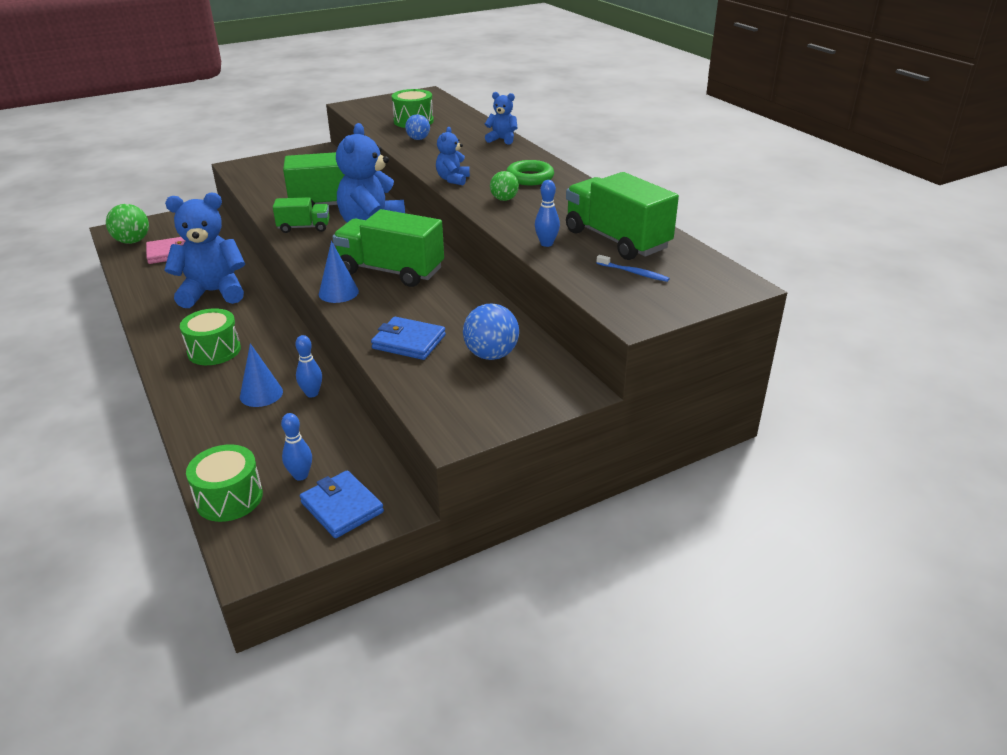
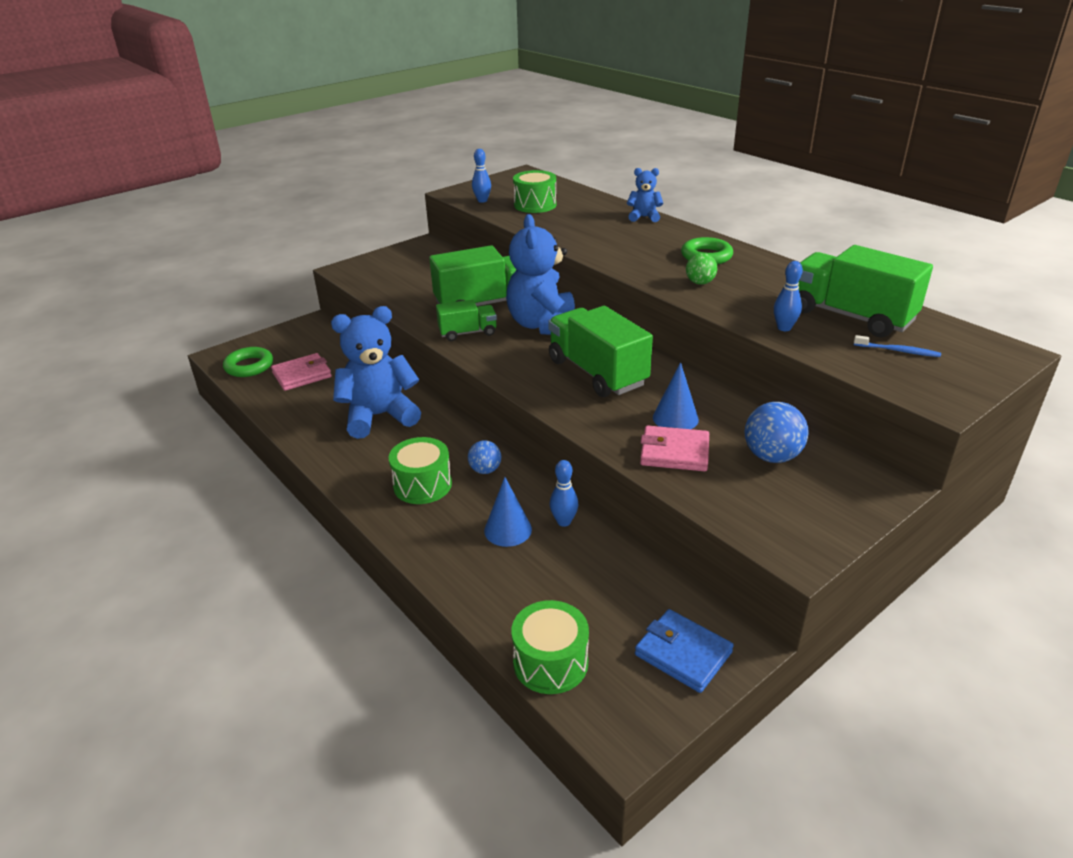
camera: 10 degrees left, 0 degrees up
green ball [106,204,149,244] -> green ring [223,347,273,377]
blue bowling pin [281,413,312,481] -> blue bowling pin moved to [472,149,491,203]
blue cone [319,241,359,303] -> blue cone moved to [653,362,699,429]
green truck [332,209,444,287] -> green truck turned 45 degrees clockwise [548,306,653,397]
blue wallet [371,317,446,360] -> pink wallet [640,425,709,472]
blue ball [405,114,430,140] -> blue ball moved to [468,440,501,474]
blue teddy bear [436,127,470,185] -> none

